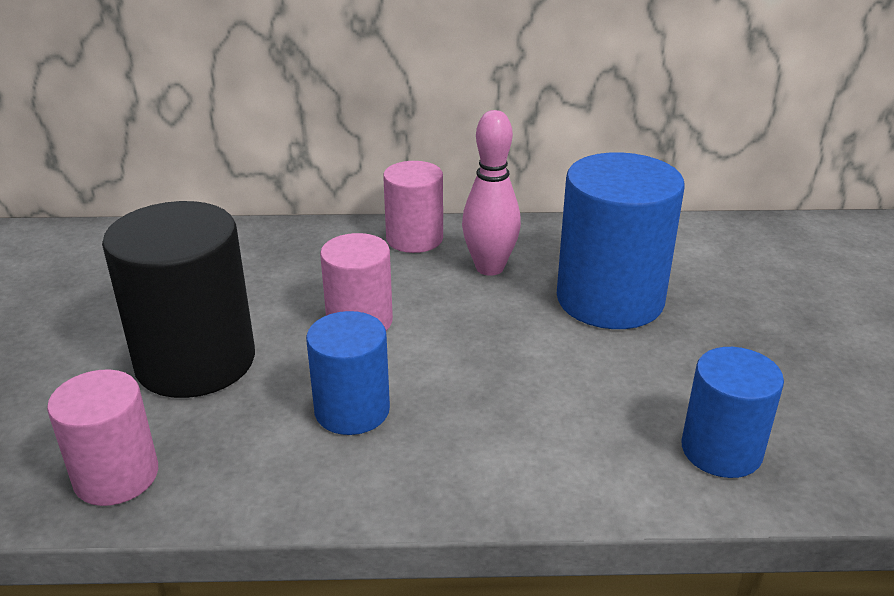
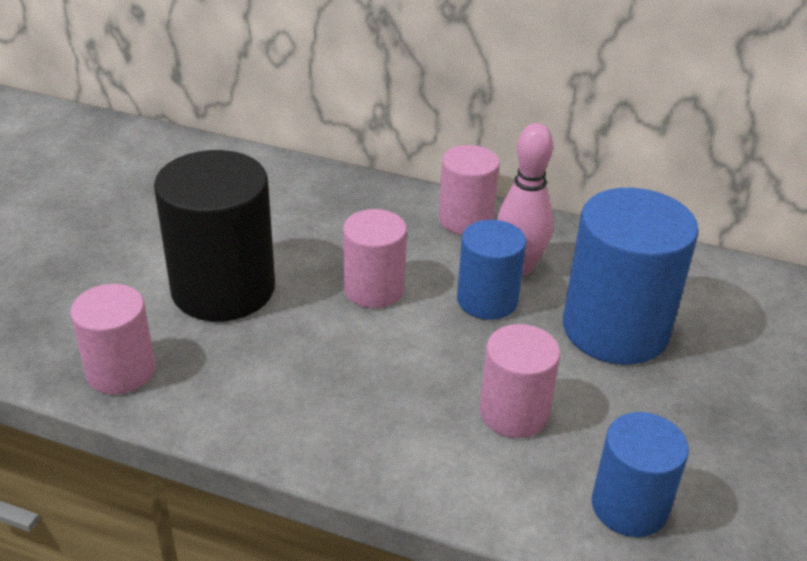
camera: 20 degrees right, 5 degrees up
blue cylinder [306,311,390,435] -> blue cylinder moved to [457,220,526,320]
none -> pink cylinder [480,324,560,438]

